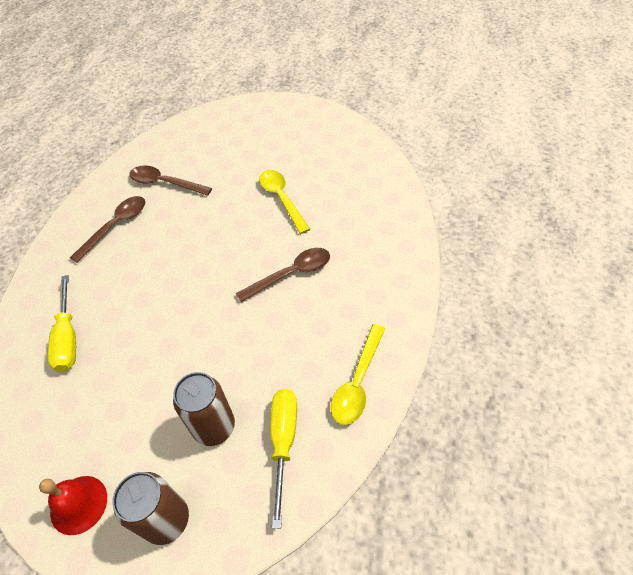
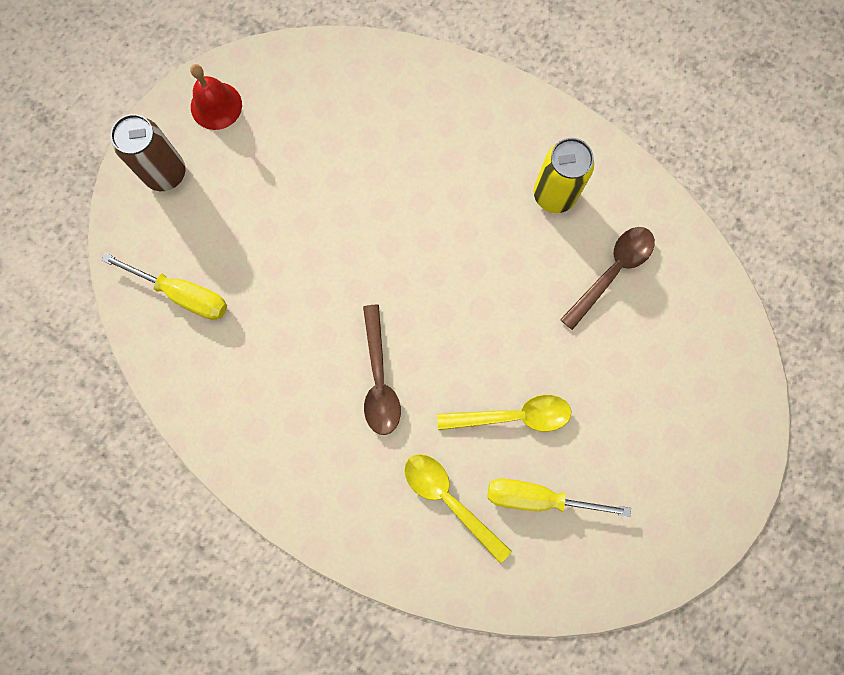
camera: 110 degrees right, 25 degrees up
yellow screwdriver [48,275,76,372] -> yellow screwdriver moved to [487,478,631,517]
brown spoon [70,196,145,263] -> yellow can [533,138,594,213]
brown can [173,372,235,446] -> none
yellow spoon [331,324,386,425] -> yellow spoon moved to [404,454,512,563]

